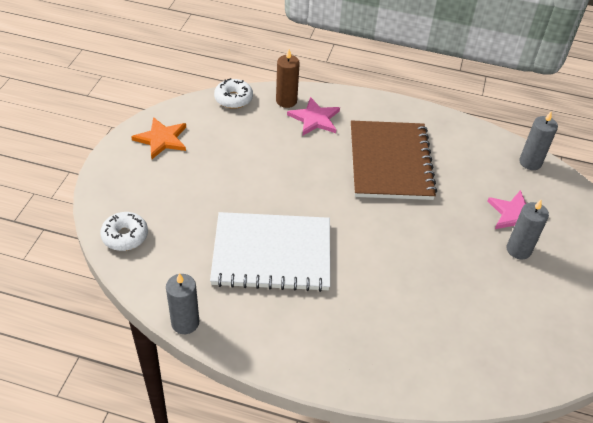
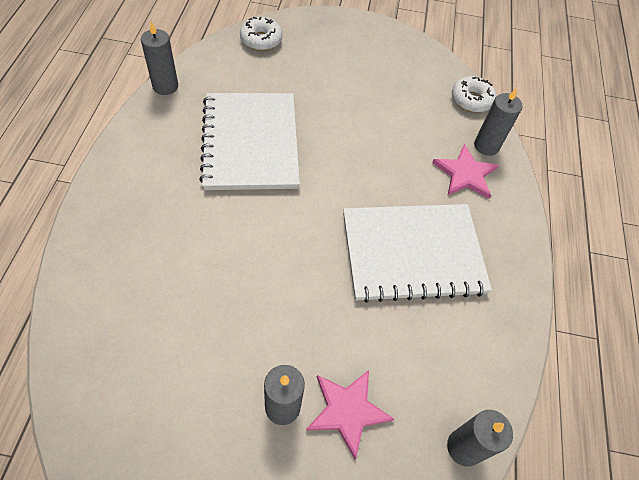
camera: 80 degrees right, 10 degrees up
orange star [131,117,186,159] -> none
brown candle [276,49,300,108] -> grey candle [474,88,523,156]
brown notebook [351,121,437,200] -> white notebook [343,204,492,303]

